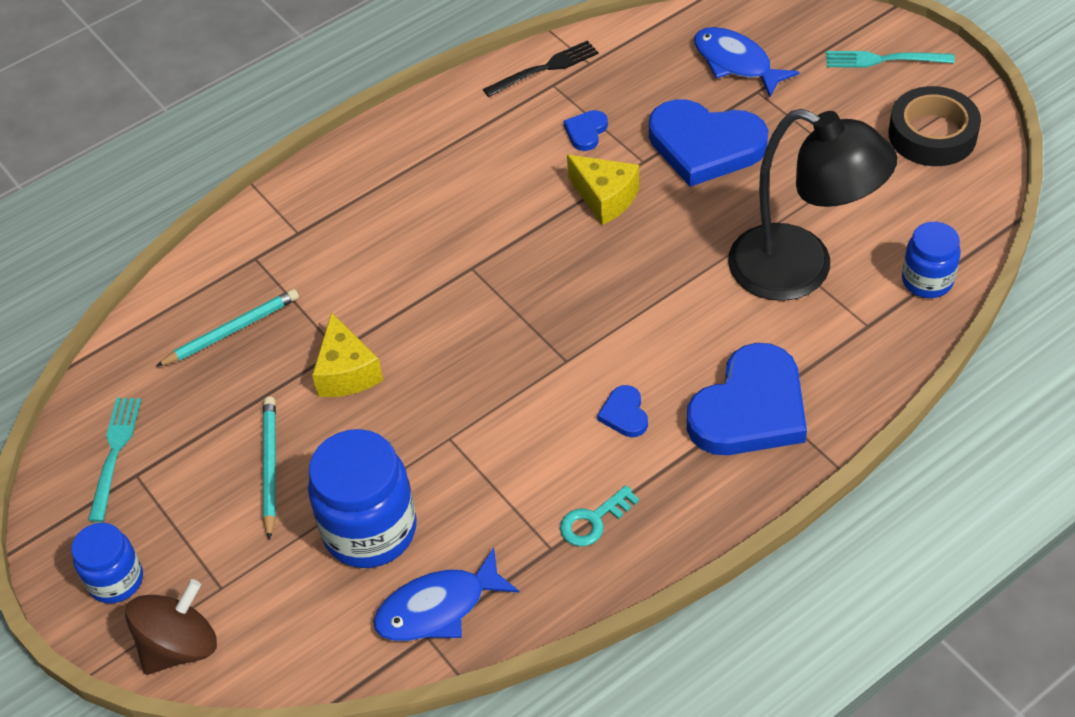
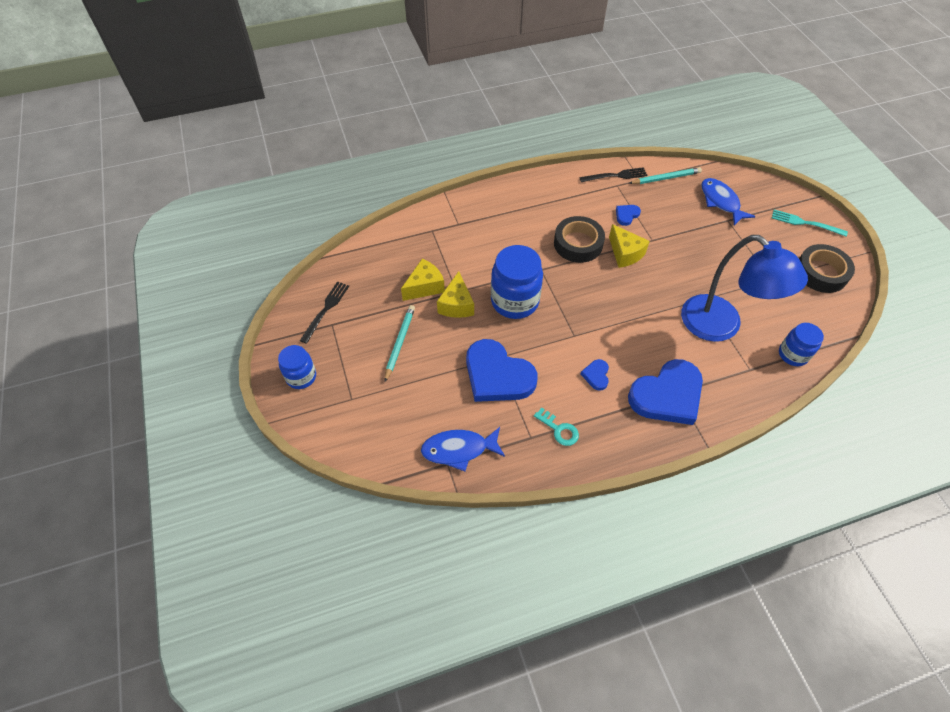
camera: 15 degrees right, 5 degrees up
turquoise fork [88,398,141,522] -> black fork [300,281,349,344]
brown spinning top [125,579,217,675] -> none
turquoise pencil [155,289,299,367] -> turquoise pencil moved to [629,167,702,184]
blue jar [308,429,417,568] -> blue jar moved to [491,245,543,319]
turquoise key [560,485,639,546] -> turquoise key turned 120 degrees counterclockwise [534,408,579,446]
blue heart [649,99,768,187] -> blue heart moved to [466,339,538,402]
black lamp [728,109,897,301] -> blue lamp [681,235,808,342]
none -> yellow cheese [401,258,445,301]
none -> black tape [554,216,605,263]

